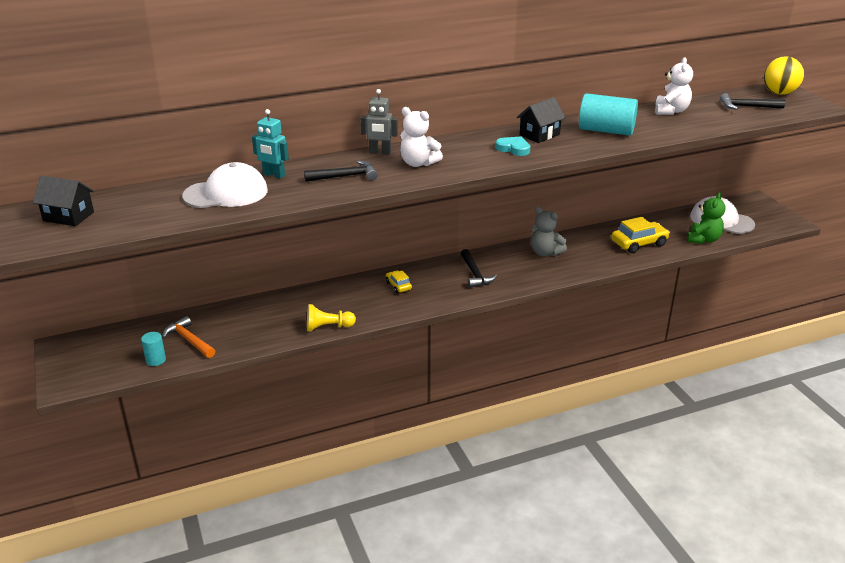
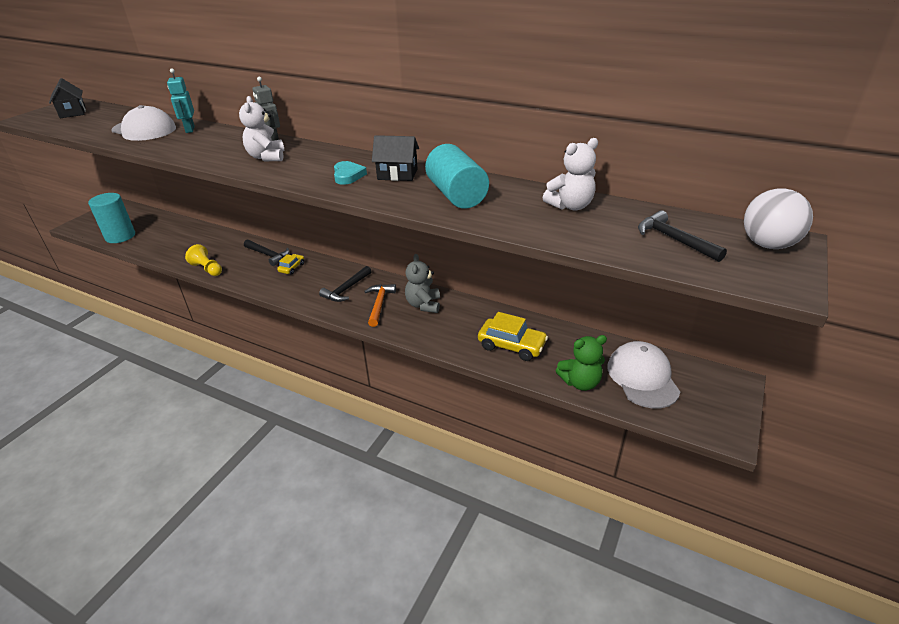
camera: 50 degrees right, 5 degrees up
turquoise cylinder [141,332,166,366] -> turquoise cylinder [88,193,135,243], size x2.01
orange hammer [162,316,215,358] -> orange hammer moved to [364,284,396,327]
black hammer [304,160,378,182] -> black hammer moved to [244,240,290,266]
yellow ball [764,56,804,95] -> white ball [744,189,813,249]

